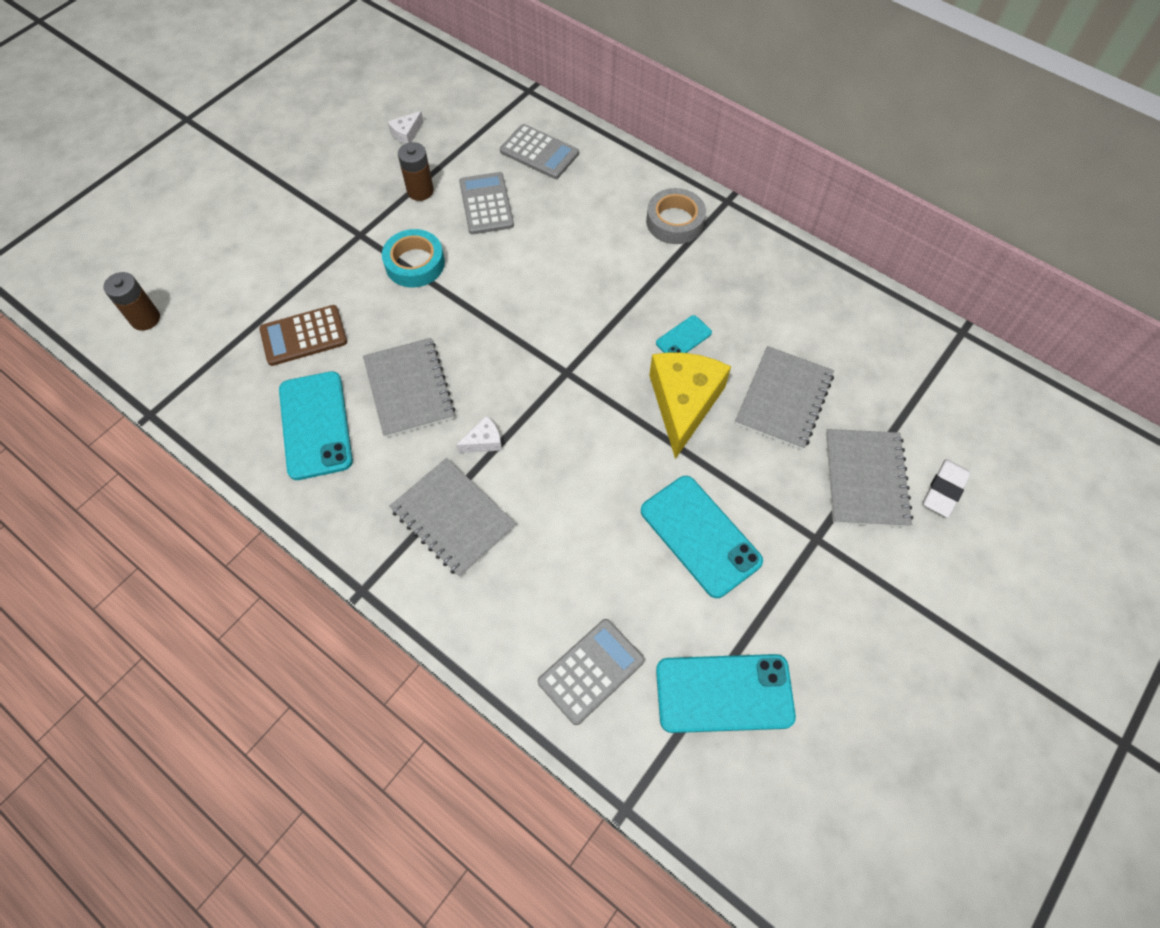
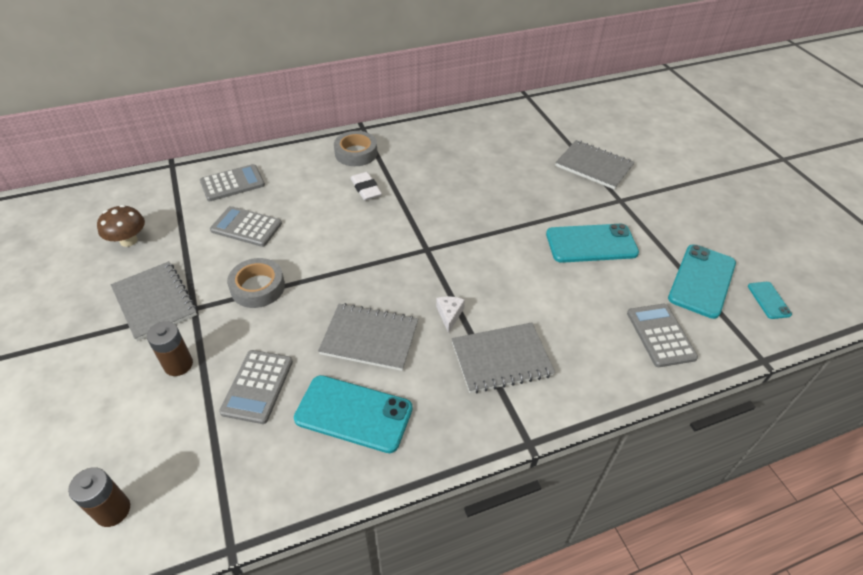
camera: 60 degrees left, 15 degrees down
brown calculator [259,305,347,366] -> grey calculator [219,350,293,424]
turquoise tape [382,229,445,288] -> grey tape [227,258,285,308]
white cheese [388,111,423,144] -> brown mushroom [97,205,145,247]
brown battery [398,142,434,201] -> brown battery moved to [147,321,193,376]
yellow cheese [649,352,731,459] -> none
turquoise phone [656,315,712,353] -> turquoise phone moved to [748,282,792,319]
grey notebook [735,346,834,450] -> grey notebook moved to [111,261,197,341]
white eraser [923,459,971,518] -> white eraser moved to [350,172,382,200]

